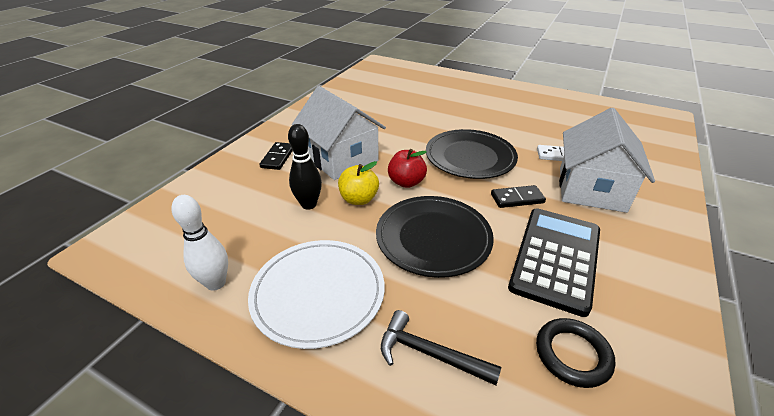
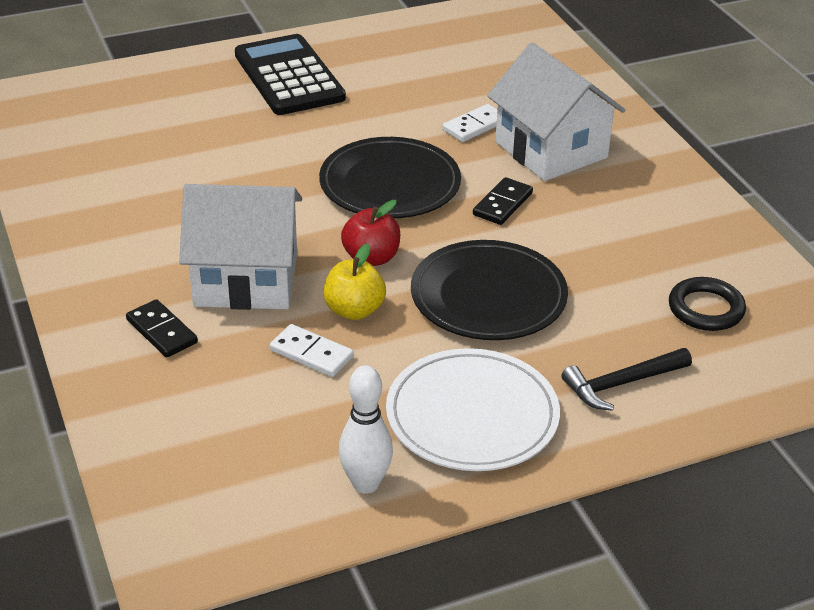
camera: 50 degrees left, 0 degrees up
black bowling pin [288,124,322,210] -> white domino [270,324,354,377]
black calculator [508,209,600,317] -> black calculator moved to [235,34,346,115]

